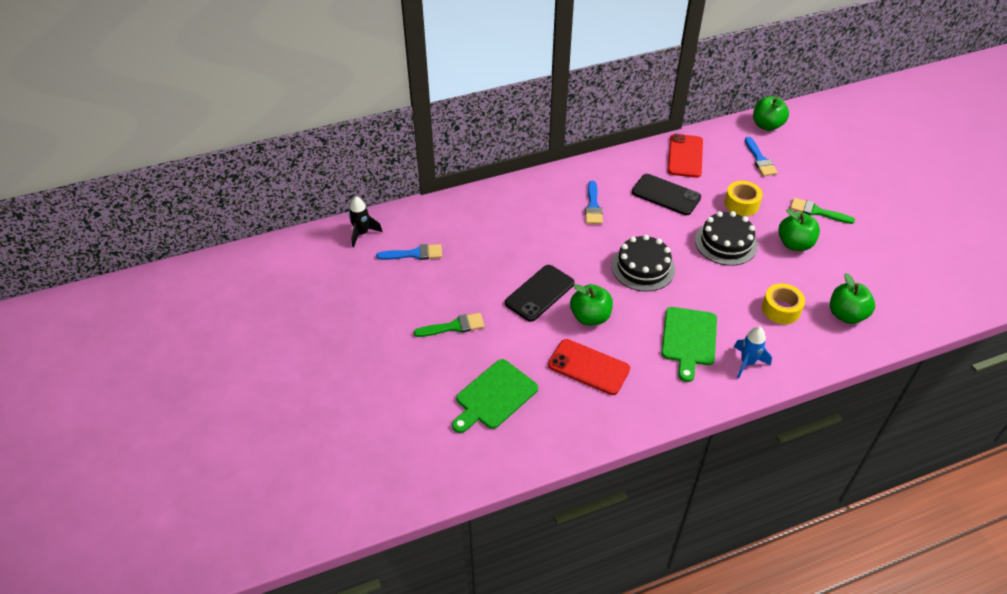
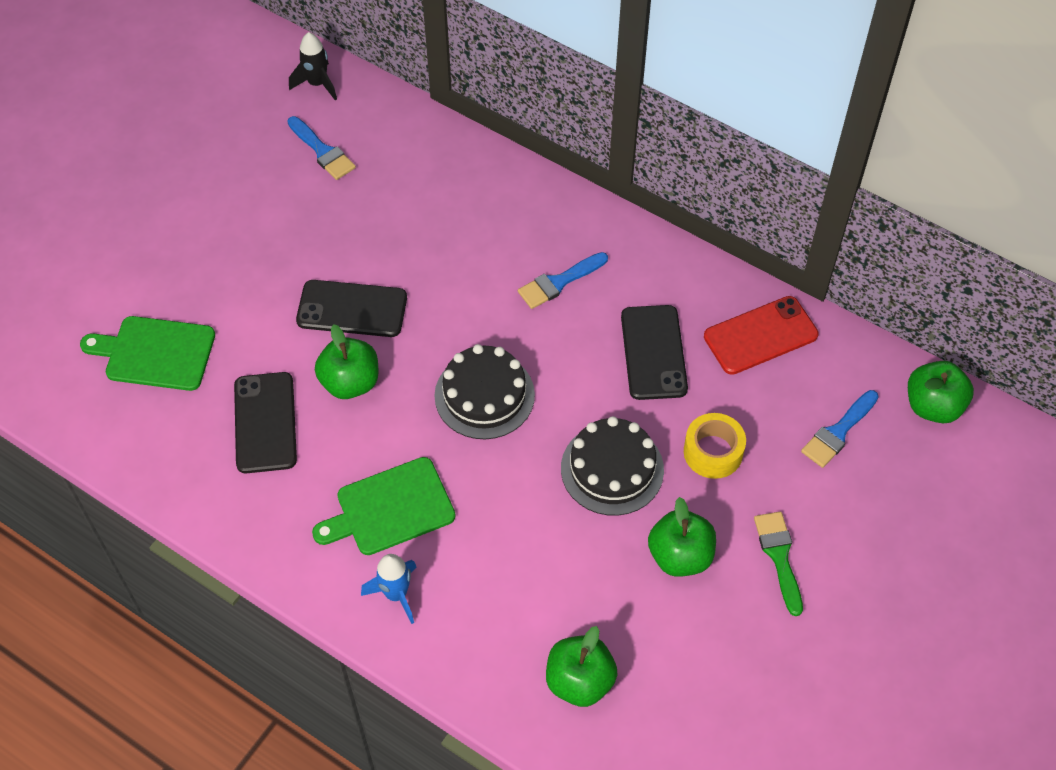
camera: 55 degrees right, 10 degrees up
green brush [414,313,484,337] -> none
red phone [548,339,630,395] -> black phone [234,372,297,473]
yellow tape [762,283,805,324] -> none

